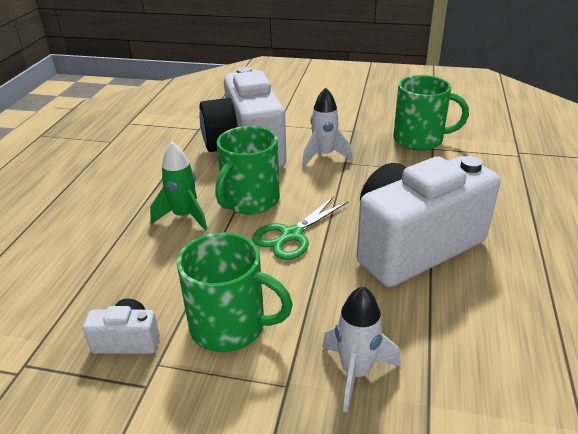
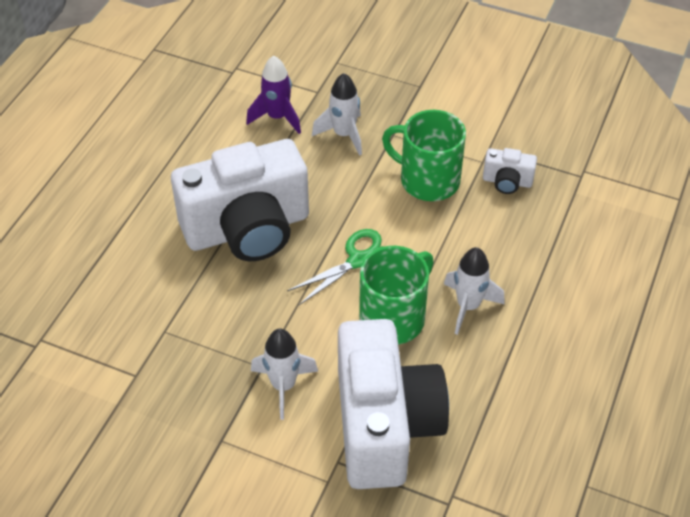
camera: 170 degrees left, 15 degrees up
green rocket [150,142,207,230] -> white rocket [444,247,505,335]
green mug [393,75,469,151] -> none
none -> purple rocket [246,56,301,134]

